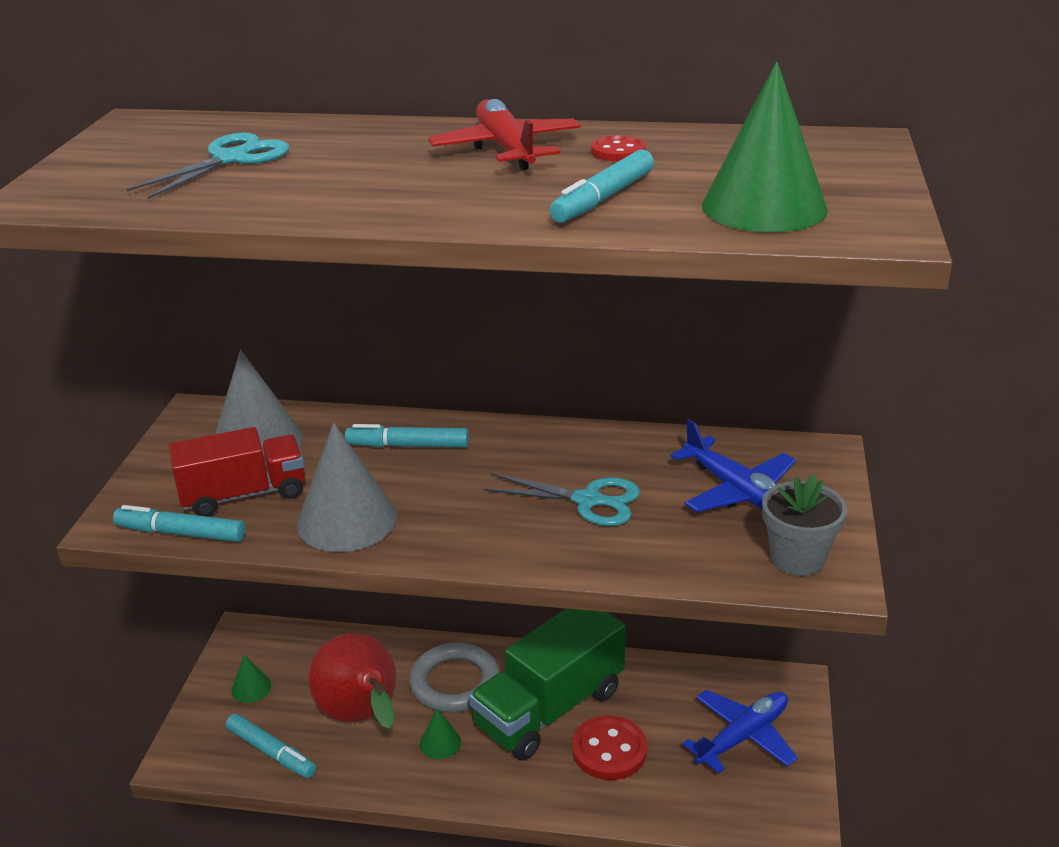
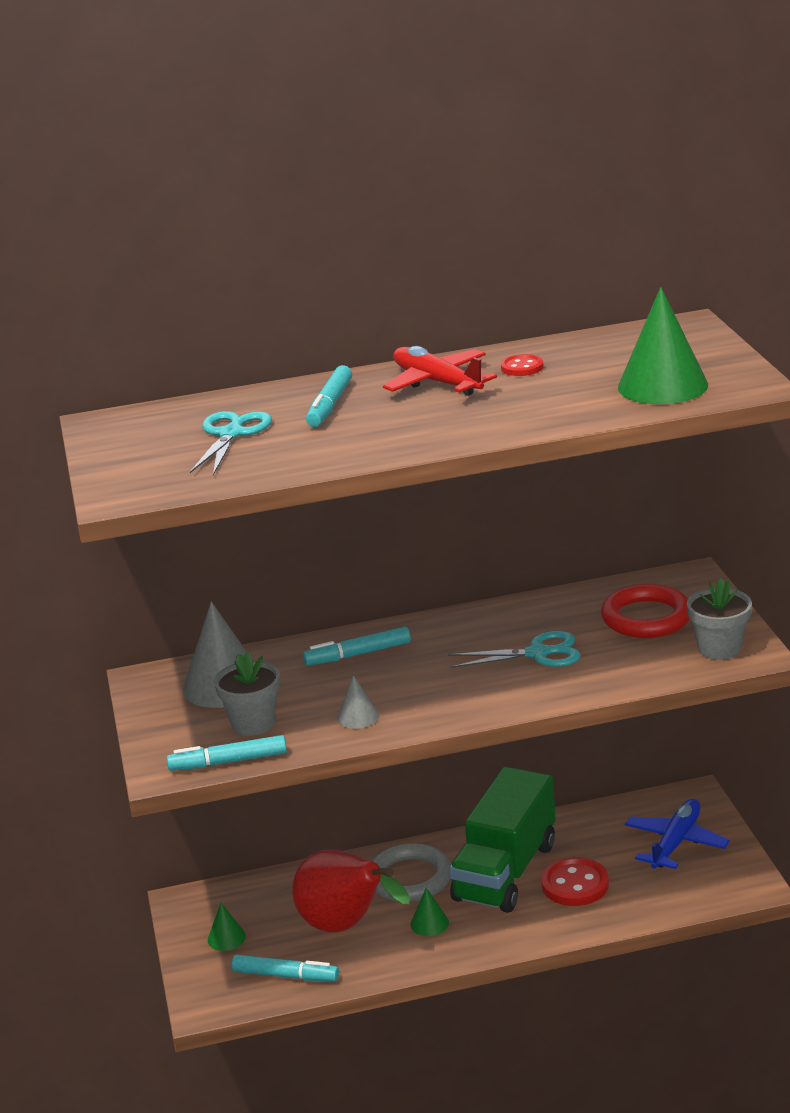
camera: 20 degrees left, 5 degrees down
red truck [169,427,305,517] -> grey flower pot [214,652,280,736]
grey cone [297,422,397,552] -> grey cone [337,675,379,729], size x0.49
turquoise marker [549,149,654,223] -> turquoise marker moved to [306,365,352,427]
blue plane [670,419,796,512] -> red ring [601,584,690,638]

